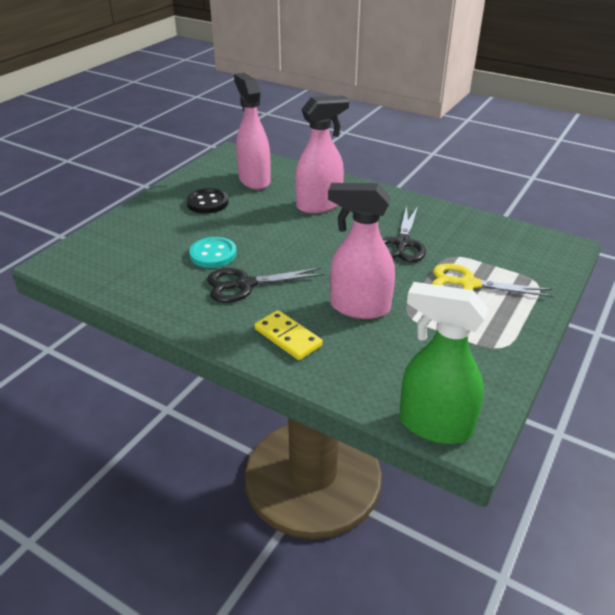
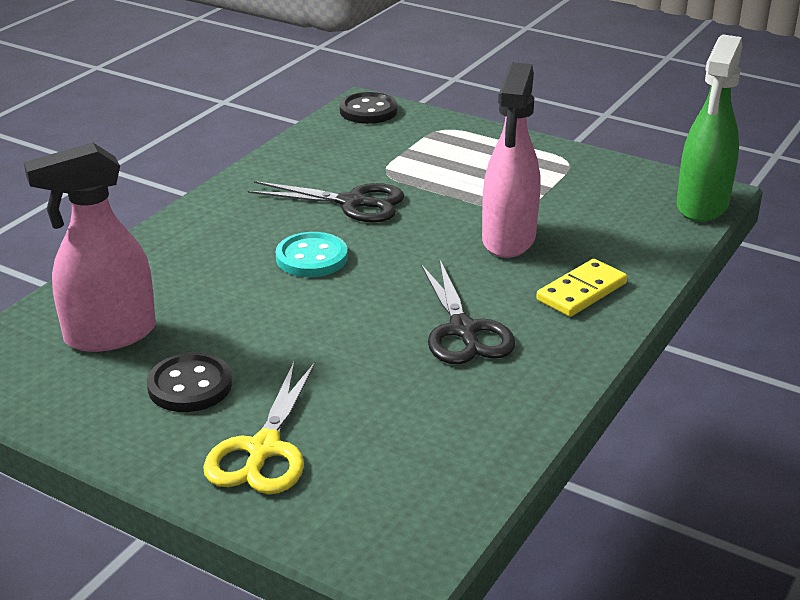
camera: 90 degrees left, 5 degrees down
turquoise button [189,237,237,268] -> turquoise button moved to [276,232,348,277]
pink spray bottle [295,95,349,213] -> none
yellow scissors [432,263,553,297] -> yellow scissors moved to [203,362,315,494]
none -> black button [340,92,398,124]

